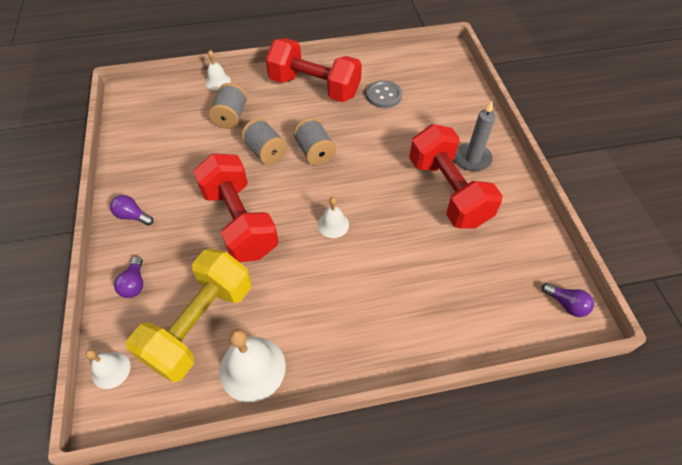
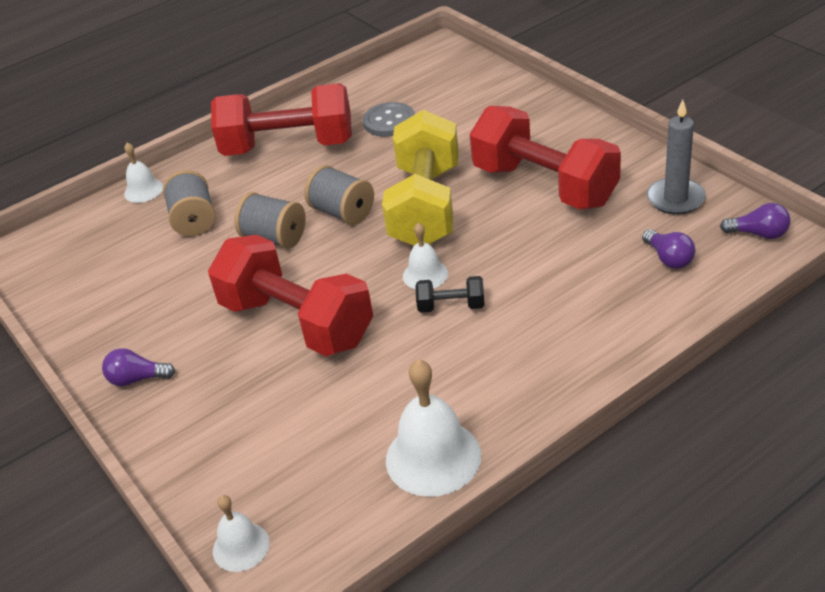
camera: 20 degrees left, 15 degrees down
purple light bulb [114,256,143,298] -> purple light bulb moved to [642,229,695,269]
yellow dumbbell [126,249,252,383] -> yellow dumbbell moved to [382,110,459,246]
grey candle [455,101,496,172] -> grey candle moved to [647,99,706,215]
none -> black dumbbell [415,276,484,313]

